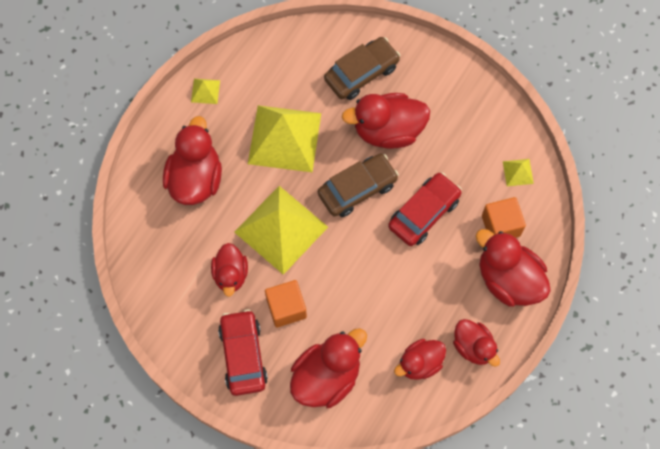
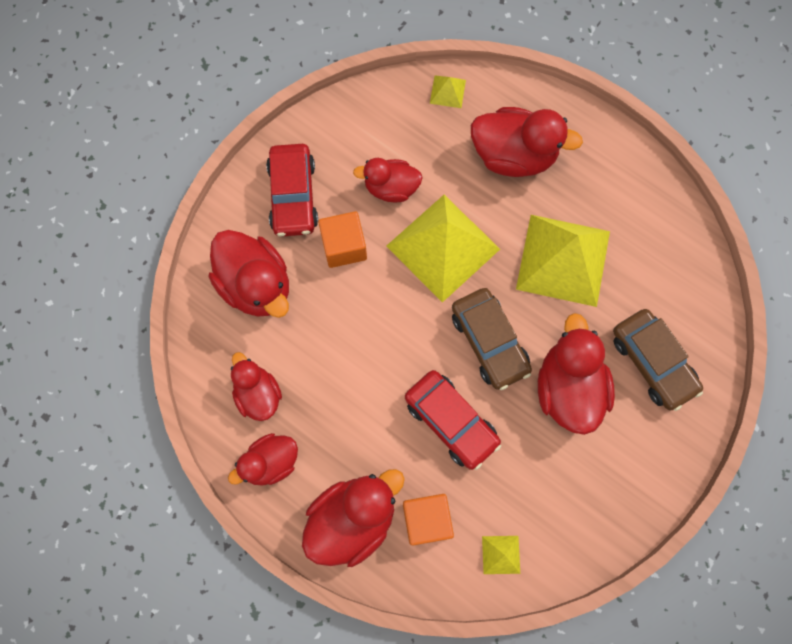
camera: 95 degrees right, 5 degrees up
yellow pyramid [191,79,220,104] -> yellow pyramid moved to [430,75,466,108]
red car [218,310,268,396] -> red car turned 90 degrees clockwise [266,144,318,237]

